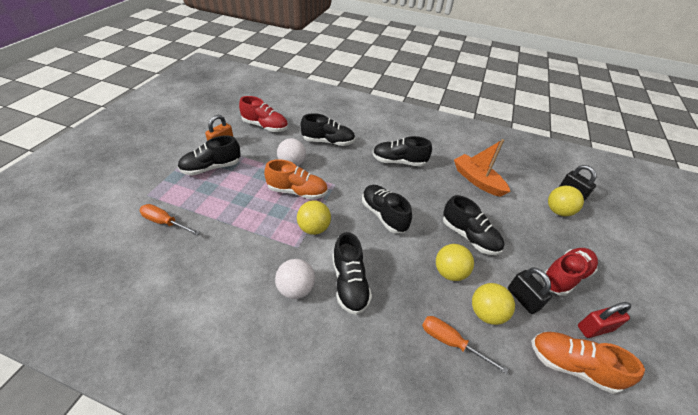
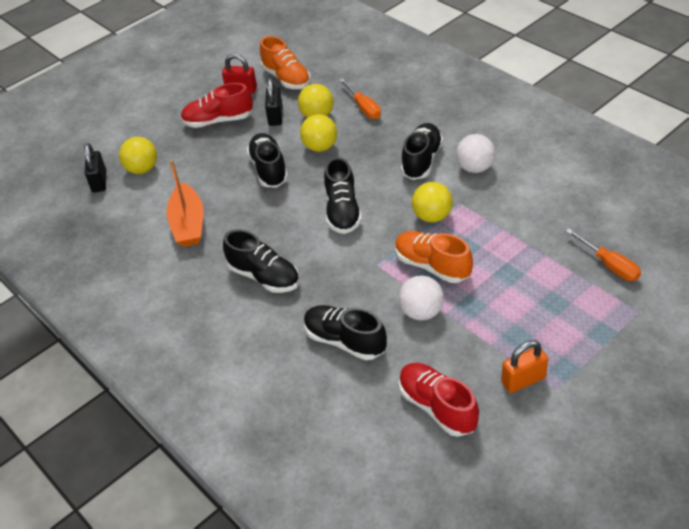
camera: 145 degrees left, 0 degrees up
black shoe [178,136,241,175] -> none

